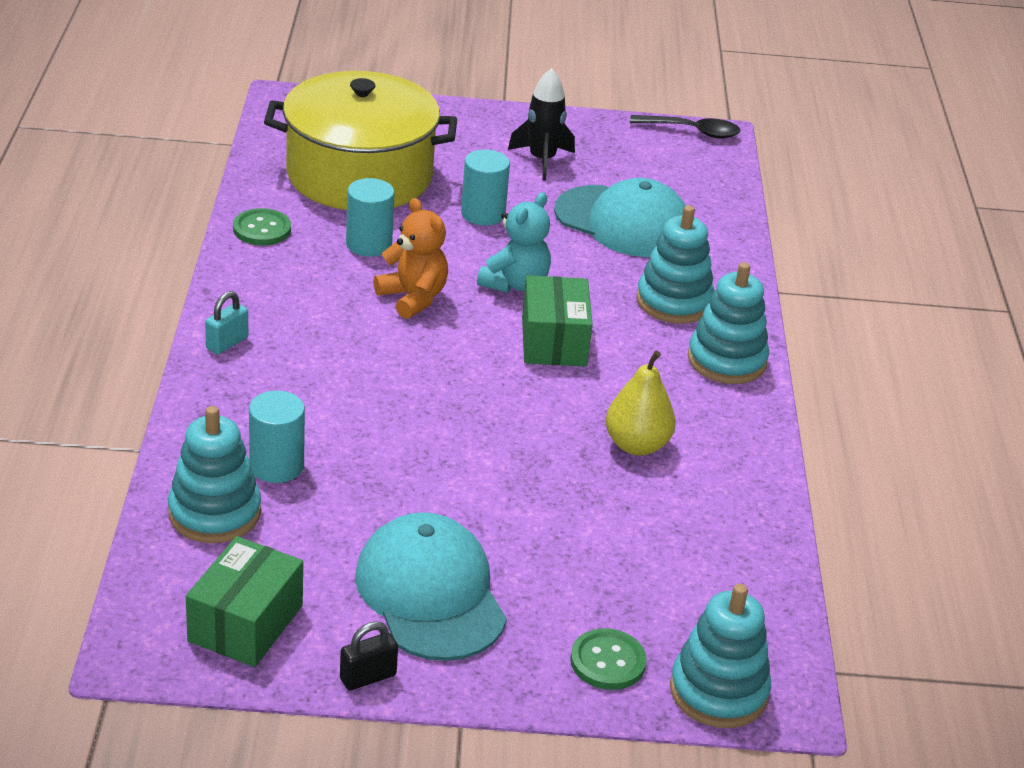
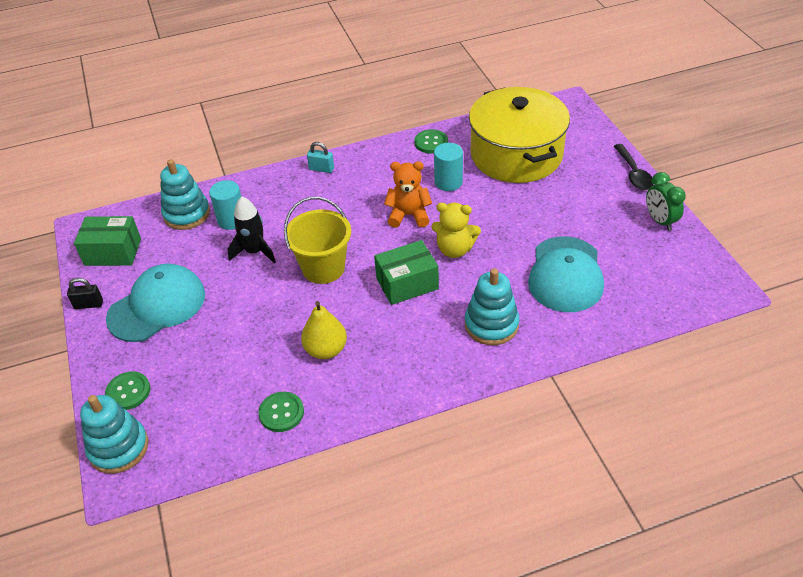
camera: 75 degrees right, 10 degrees up
black padlock [340,622,398,691] -> black padlock turned 45 degrees counterclockwise [67,278,103,309]
orange teddy bear [373,198,448,319] -> orange teddy bear turned 120 degrees counterclockwise [384,161,432,228]
turquoise cylinder [461,149,510,226] -> none
turquoise teddy bear [477,192,551,293] -> yellow teddy bear [431,203,481,258]
black rocket [508,68,575,181] -> black rocket moved to [228,196,276,264]
black spoon [630,115,740,139] -> black spoon moved to [614,144,654,190]
turquoise stacking toy [688,262,769,384] -> none
none -> green button [258,392,304,432]
none -> yellow bucket [284,197,351,284]
none -> green clock [646,172,686,231]

